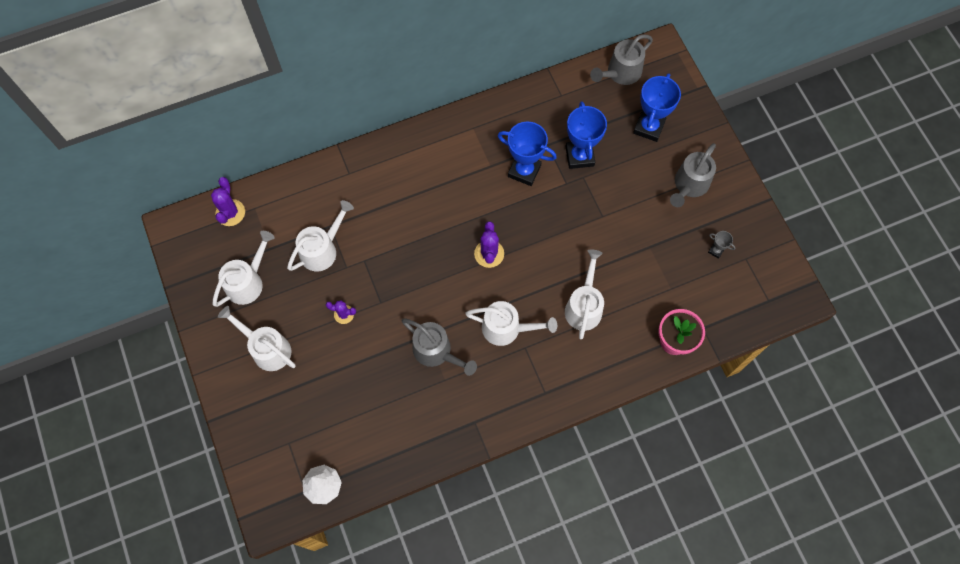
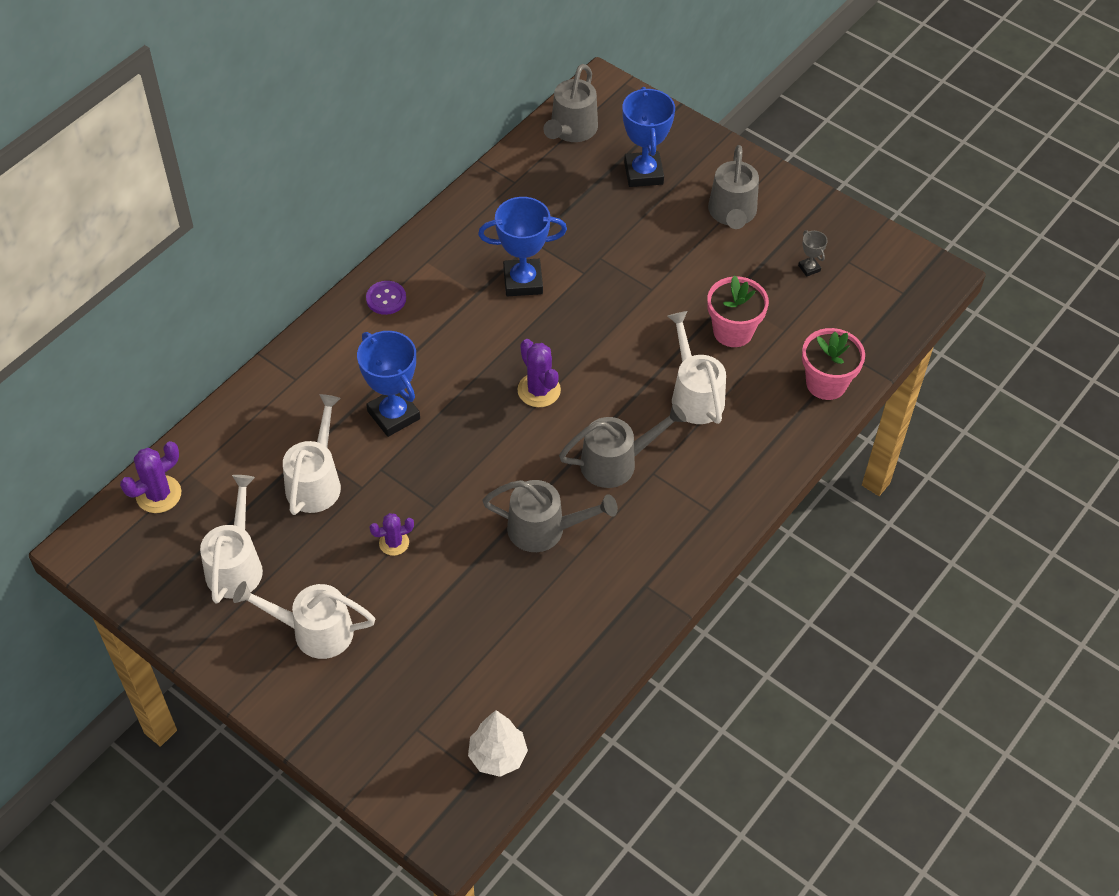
camera: 30 degrees left, 15 degrees down
purple cactus [211,177,245,226] -> purple cactus turned 75 degrees clockwise [120,441,181,513]
white watering can [465,301,557,346] -> grey watering can [559,404,687,488]
blue trophy [565,101,607,169] -> blue trophy moved to [357,331,420,437]
grey trophy [708,231,735,259] -> grey trophy turned 60 degrees clockwise [798,230,827,277]
none -> purple button [366,281,406,315]
none -> pink flower pot [707,275,769,347]

